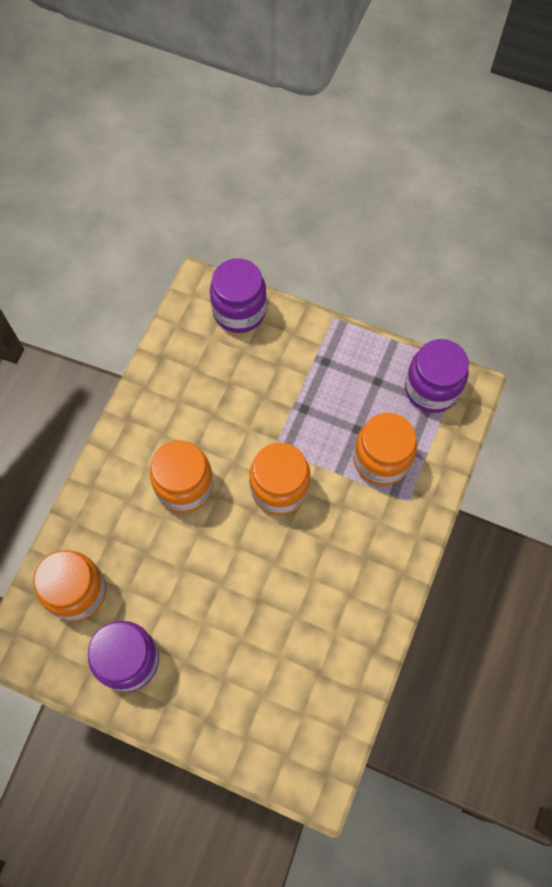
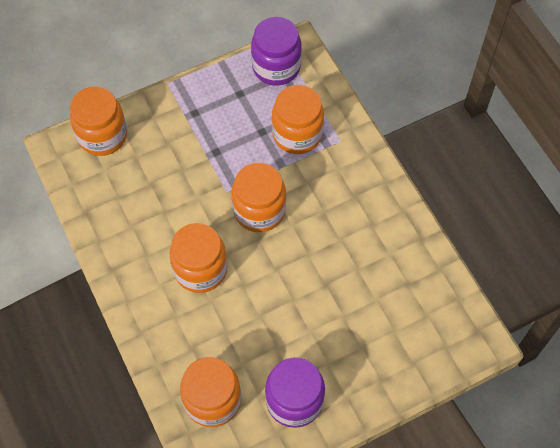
camera: 50 degrees left, 5 degrees down
purple jar [210,258,267,333] -> orange jar [70,86,127,156]

